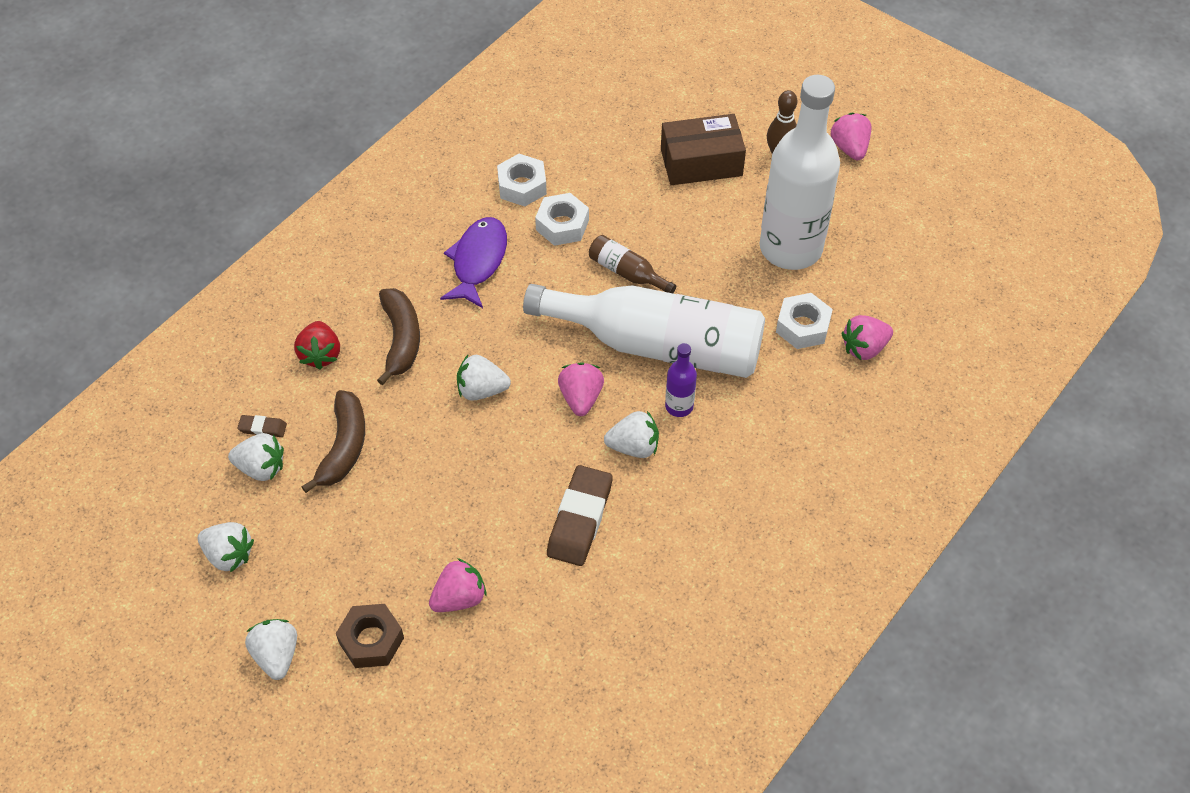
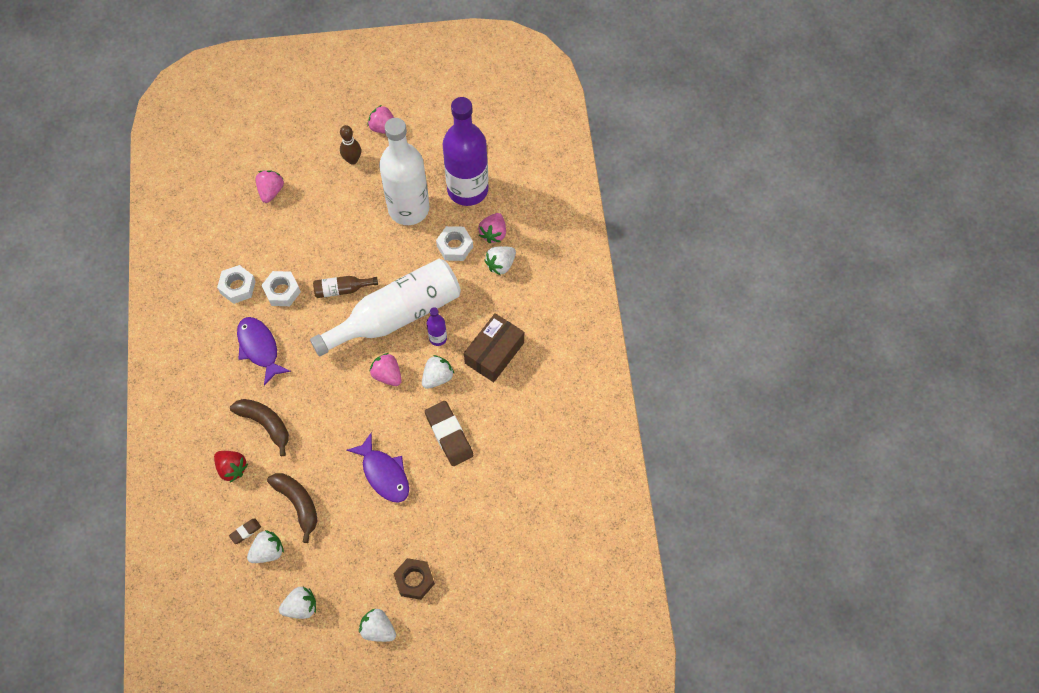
camera: 45 degrees left, 10 degrees up
pink strawberry [429,558,487,612] -> pink strawberry moved to [256,170,284,203]
white strawberry [457,355,511,401] -> white strawberry moved to [484,246,516,275]
brown box [661,114,746,185] -> brown box moved to [464,313,524,382]
none -> purple fish [346,432,409,503]
none -> purple bottle [442,97,489,206]

